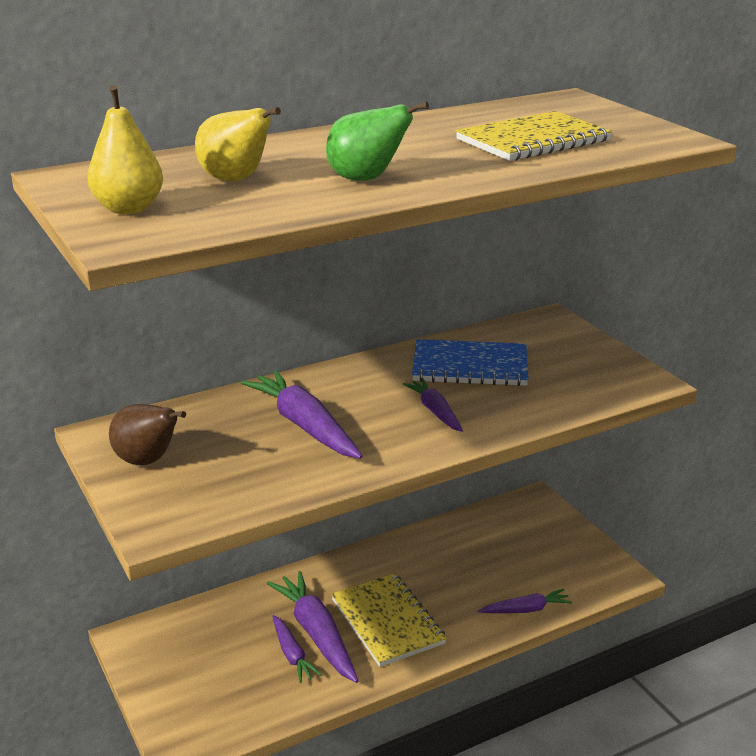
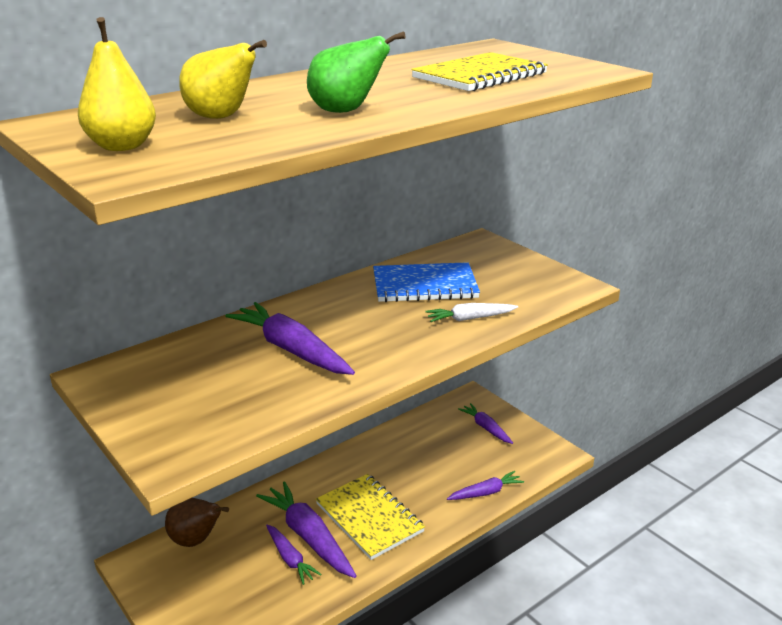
camera: 10 degrees left, 0 degrees up
brown pear [109,404,186,465] -> brown pear moved to [165,498,229,547]
purple carrot [403,379,463,432] -> purple carrot moved to [458,403,513,444]
none -> white carrot [425,303,518,322]

